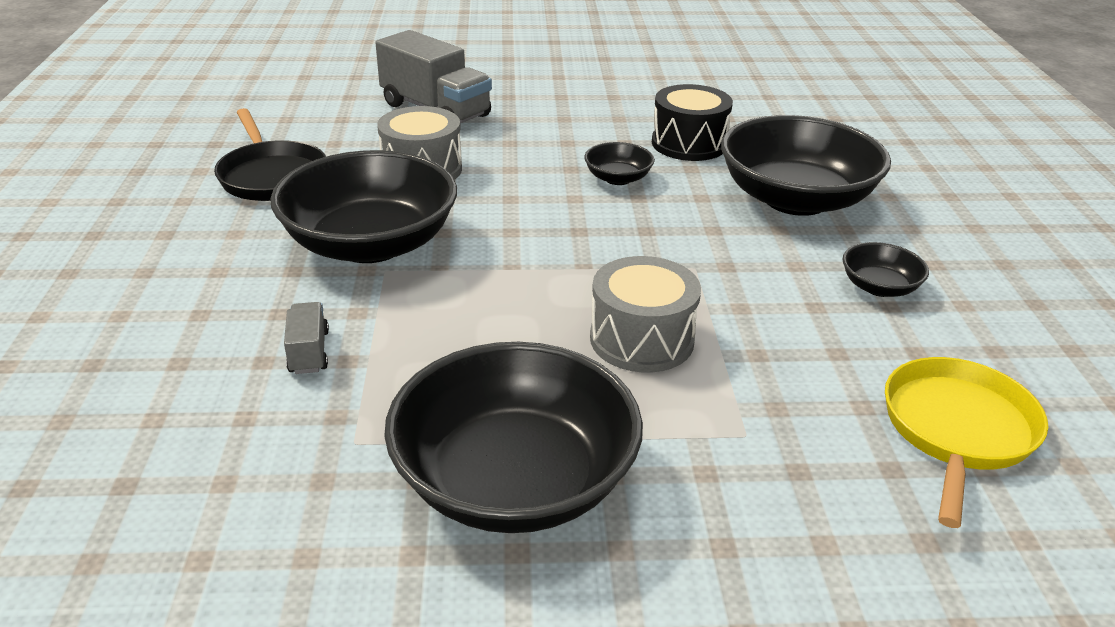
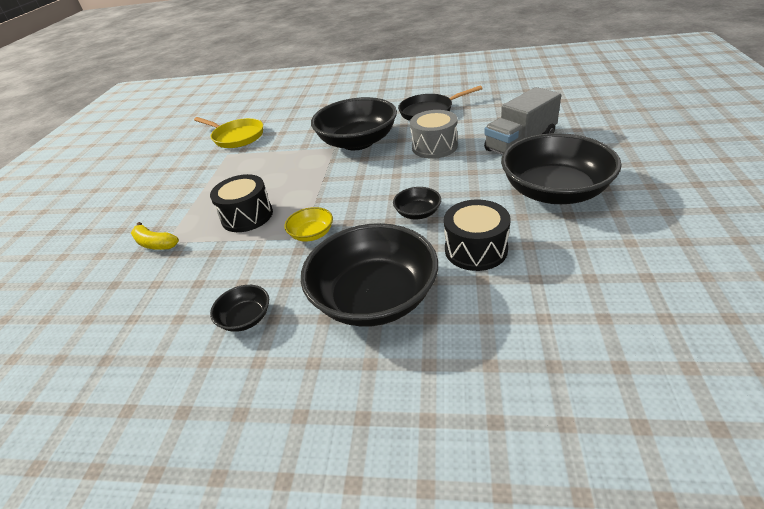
camera: 105 degrees right, 5 degrees up
grey truck [284,302,329,374] -> none
black bowl [384,342,643,533] -> black bowl moved to [501,133,622,204]
grey drum [590,256,701,373] -> black drum [210,174,273,232]
yellow pan [885,357,1048,528] -> yellow pan moved to [194,117,263,148]
none -> yellow banana [131,222,179,250]
none -> yellow bowl [284,207,333,242]

